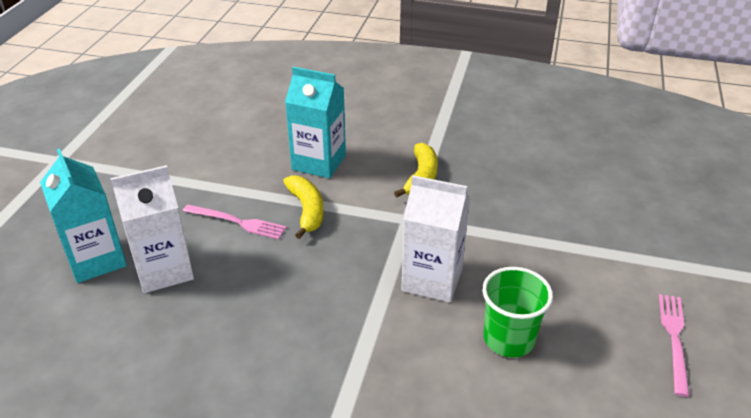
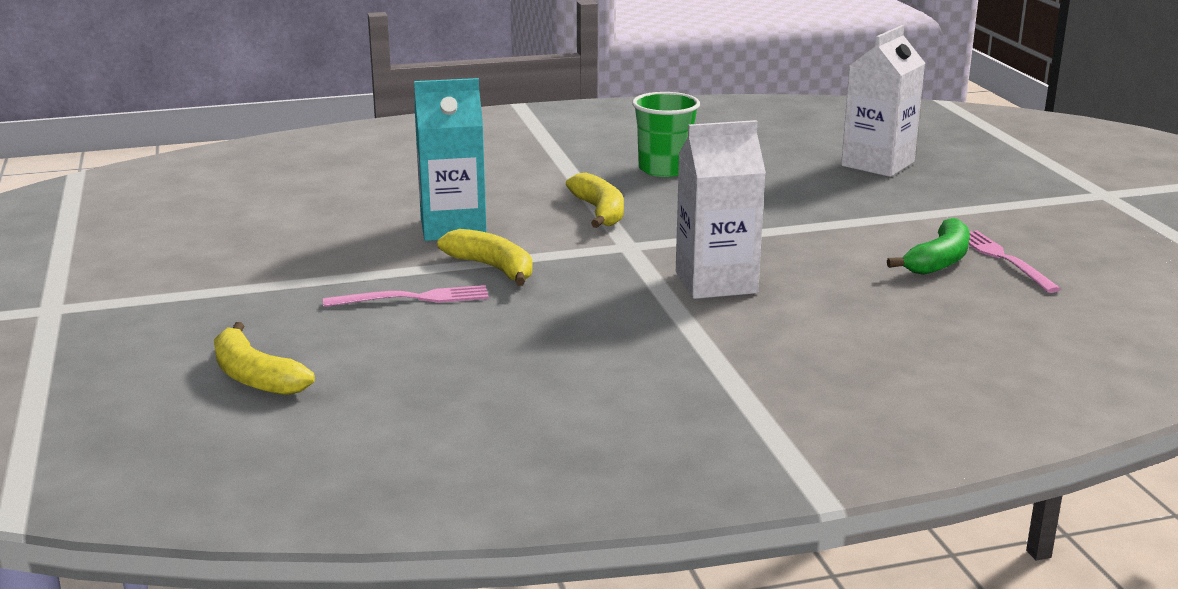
camera: 30 degrees left, 15 degrees down
turquoise carton [40,148,127,283] -> yellow banana [214,322,315,395]
white carton [110,165,194,293] -> white carton moved to [841,25,925,177]
green cup [482,267,553,358] -> green cup moved to [632,92,700,177]
none -> green banana [887,218,970,275]

